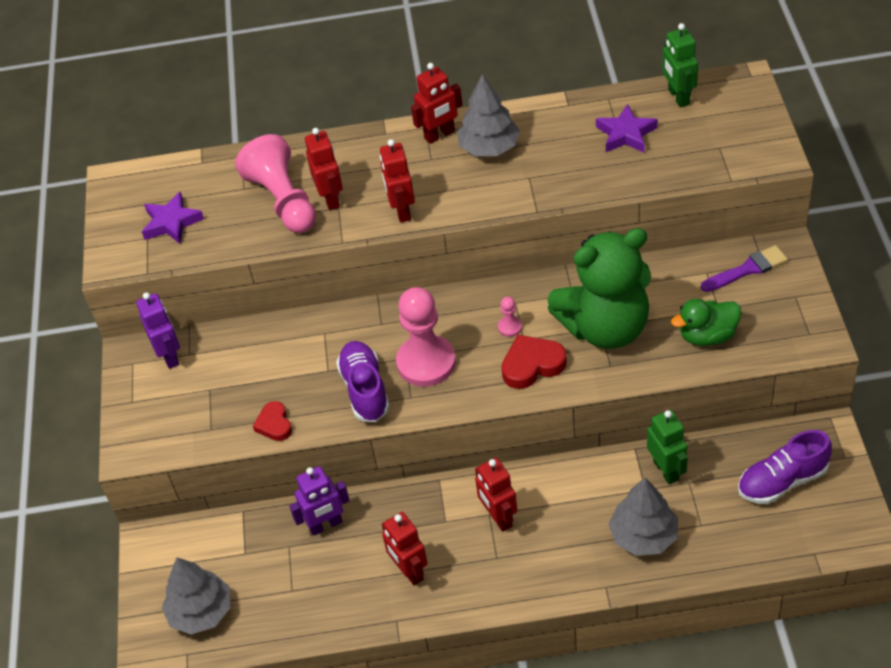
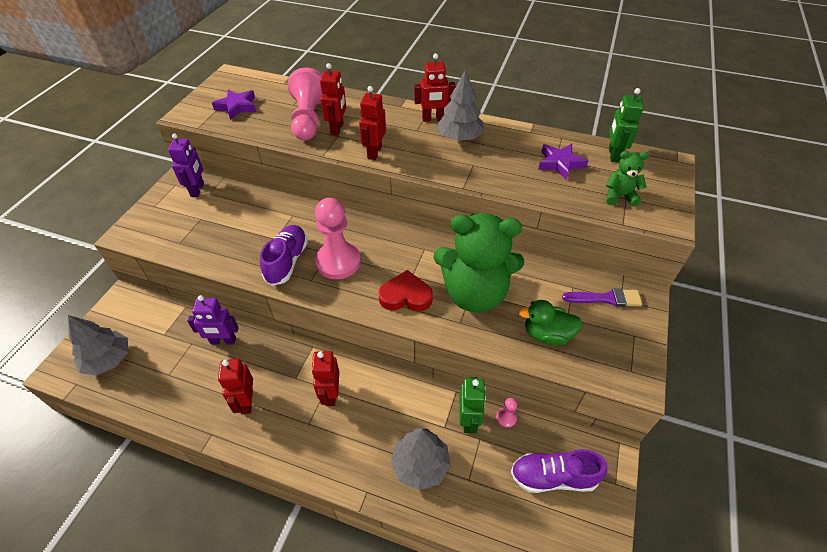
camera: 20 degrees right, 0 degrees up
red heart [253,401,292,441] -> none
pink pawn [498,297,522,337] -> pink pawn moved to [496,398,517,428]
none -> green teddy bear [606,151,649,207]

